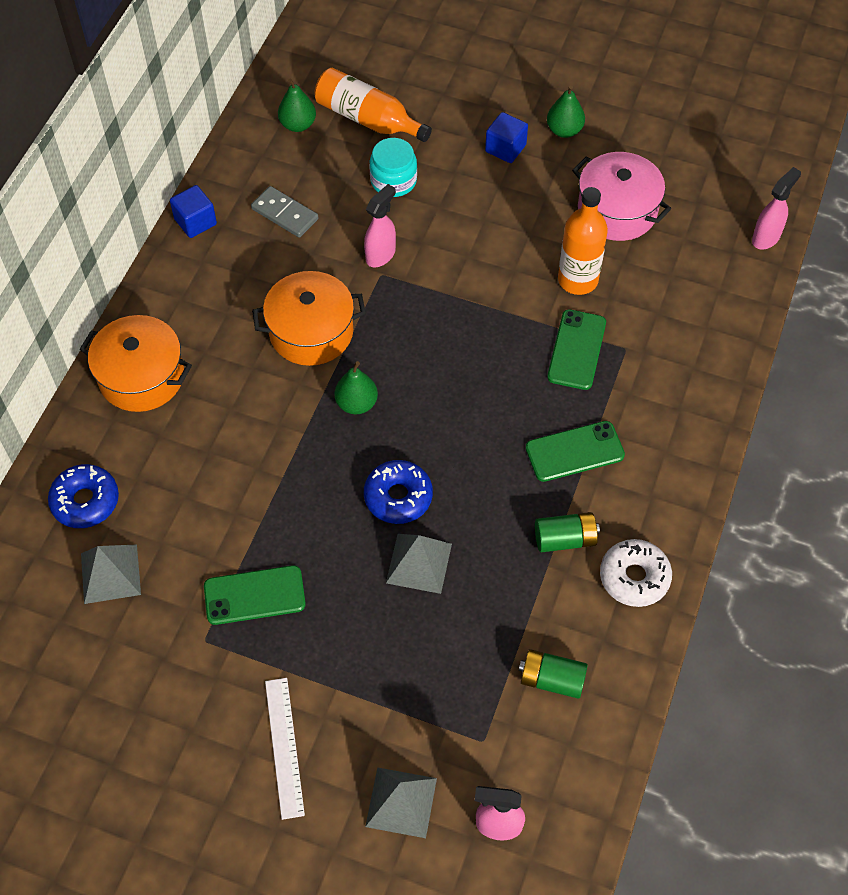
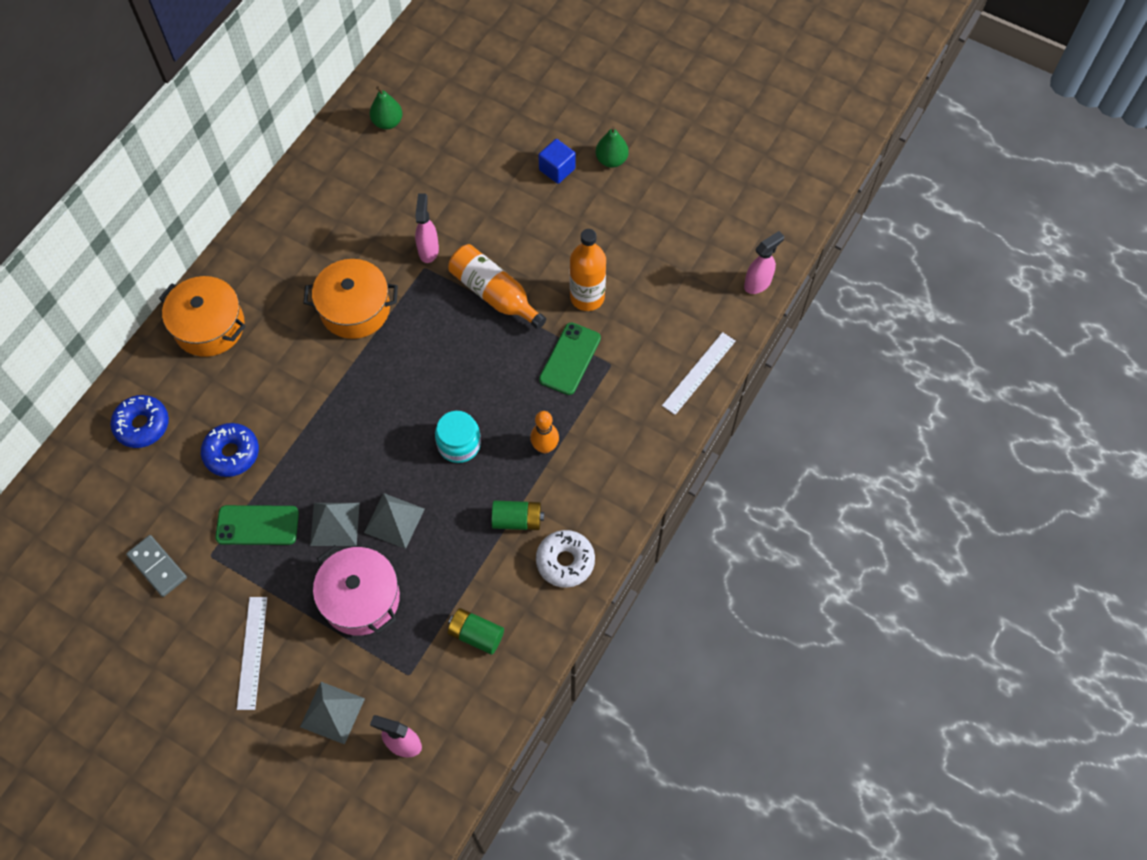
camera: 10 degrees right, 5 degrees up
grey pyramid [81,545,141,604] -> grey pyramid moved to [310,503,360,546]
blue cube [170,185,217,238] -> none
grey domino [251,186,319,237] -> grey domino moved to [126,535,187,597]
orange bottle [314,68,432,142] -> orange bottle moved to [448,244,546,329]
green pear [335,361,378,414] -> none
pink spray bottle [364,184,396,268] -> pink spray bottle turned 45 degrees counterclockwise [415,193,439,263]
blue donut [364,460,433,524] -> blue donut moved to [201,423,259,477]
turquoise jar [369,138,417,197] -> turquoise jar moved to [435,411,481,463]
green phone [526,421,625,482] -> orange bowling pin [530,411,559,453]
pink pot [572,152,671,241] -> pink pot moved to [313,545,400,636]
none -> white ruler [662,332,736,415]

